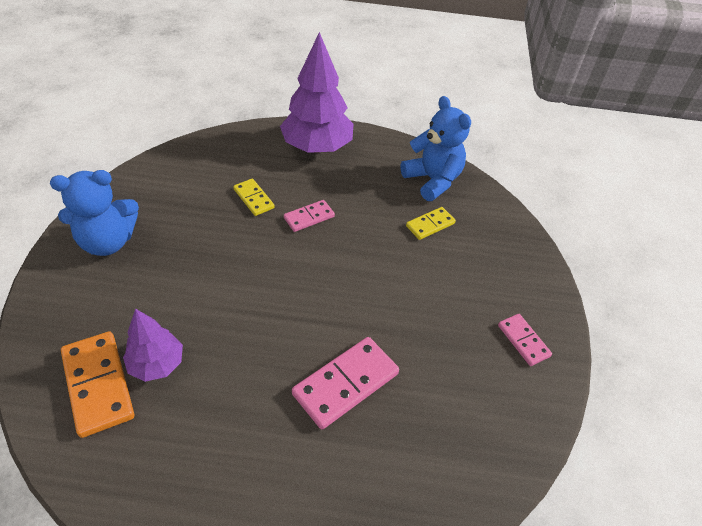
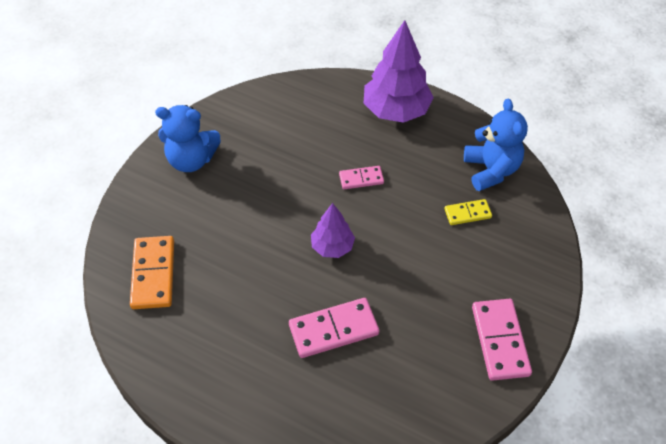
camera: 25 degrees right, 5 degrees up
purple tree [123,309,183,382] -> purple tree moved to [311,203,355,258]
yellow domino [233,179,275,216] -> none
pink domino [498,314,552,366] -> pink domino [472,299,532,381], size x1.73

